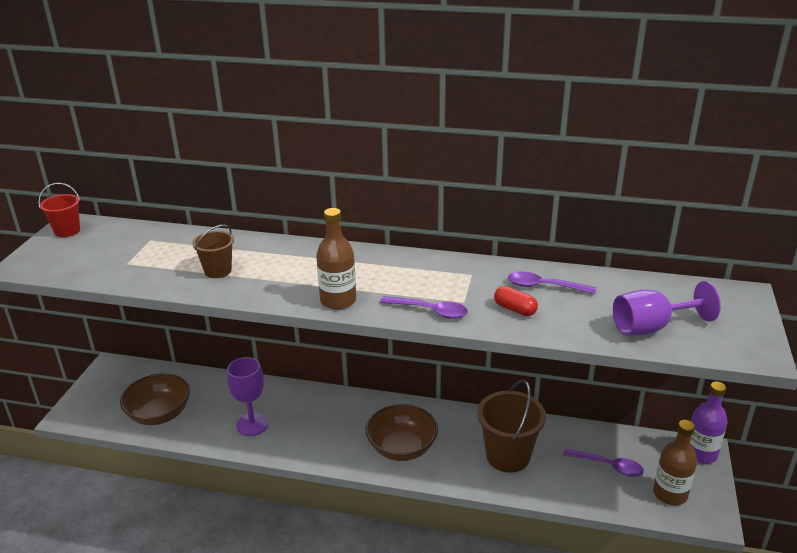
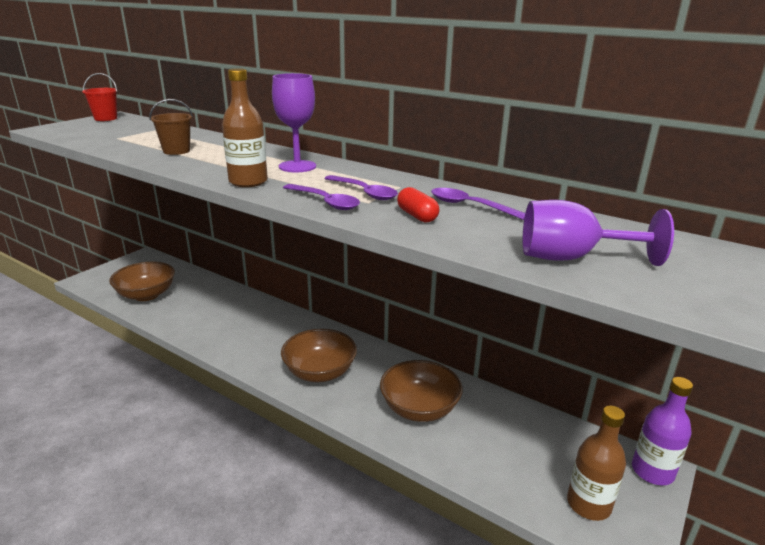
camera: 20 degrees right, 5 degrees down
purple goblet [227,357,269,436] -> purple goblet moved to [272,73,316,172]
brown bucket [477,379,546,473] -> brown bowl [380,360,463,422]
purple spoon [563,448,644,477] -> purple spoon moved to [324,175,398,200]

